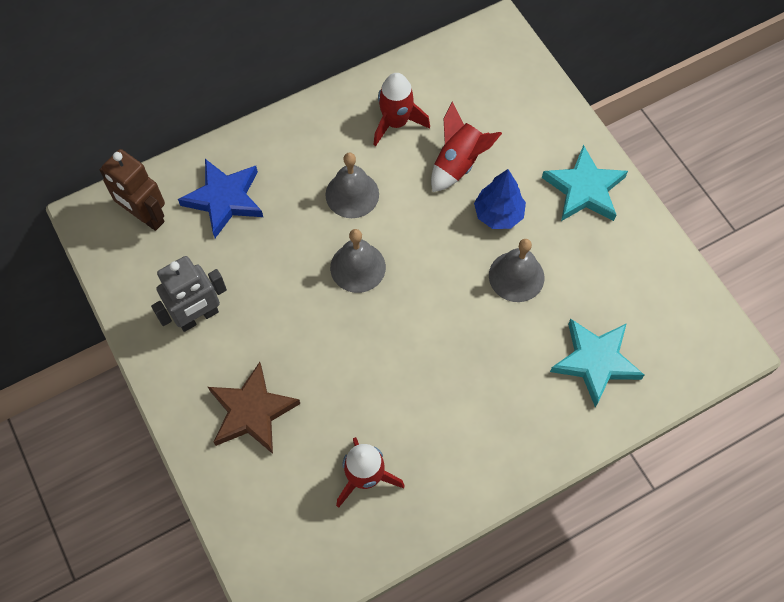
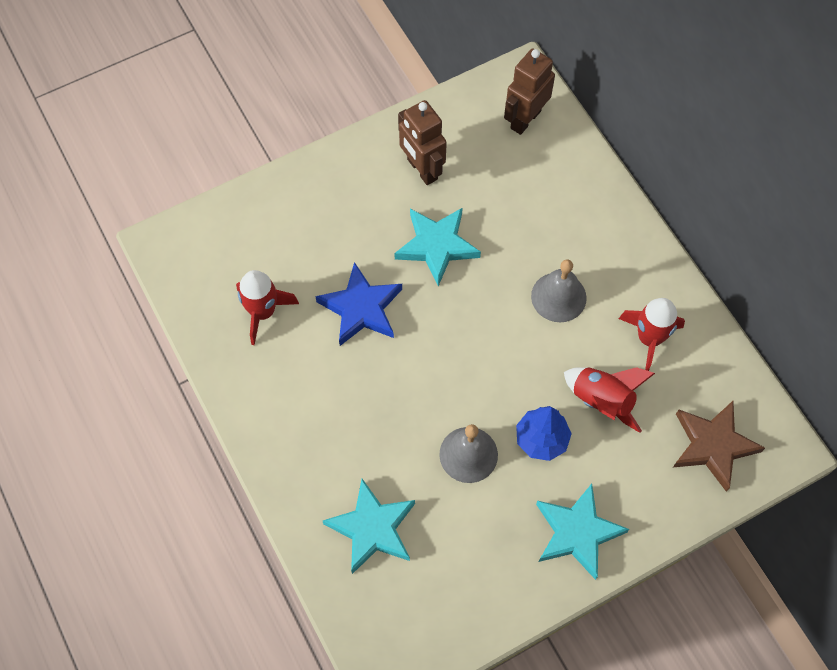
camera: 90 degrees right, 0 degrees up
grey robot [151,256,227,332] -> brown robot [398,100,447,185]
blue star [178,159,263,238] -> blue star moved to [315,262,402,346]
brown star [208,362,300,454] -> brown star moved to [673,401,765,492]
grey bell [330,229,386,293] -> none
none -> turquoise star [394,208,481,286]

